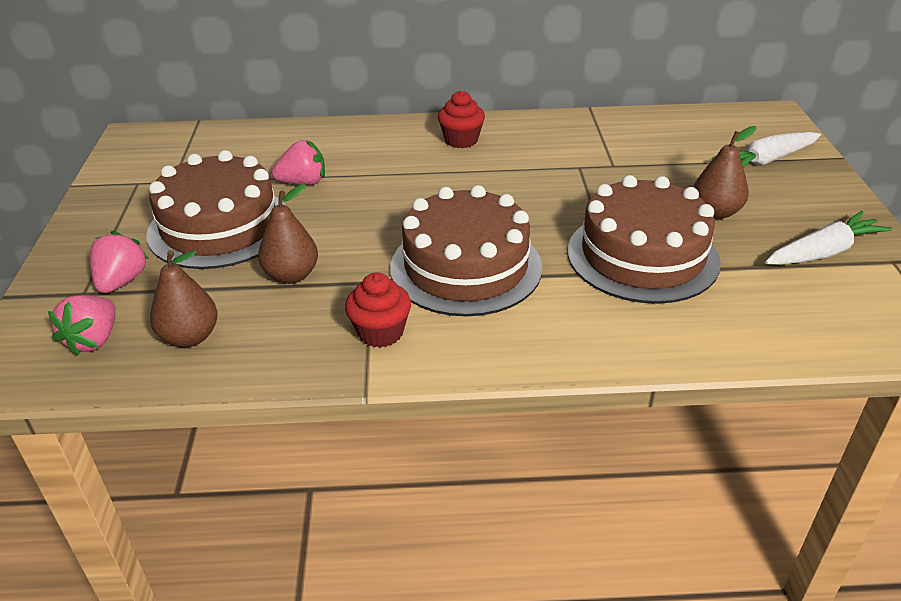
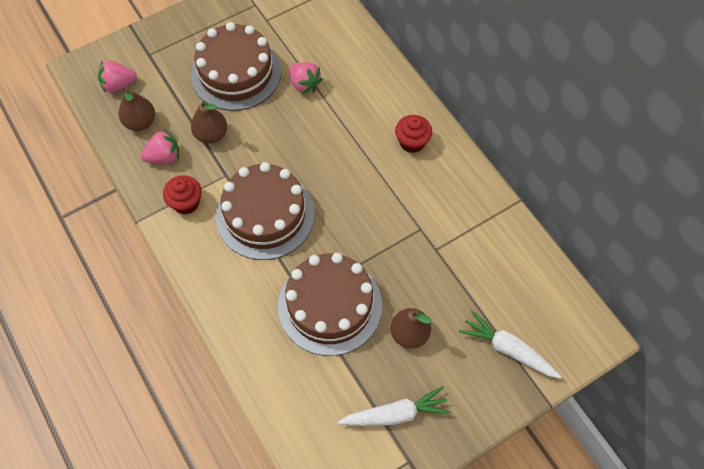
camera: 60 degrees right, 25 degrees up
pink strawberry [90,231,149,293] -> pink strawberry moved to [140,130,179,164]
white carrot [765,211,892,265] -> white carrot turned 45 degrees counterclockwise [338,386,451,426]

